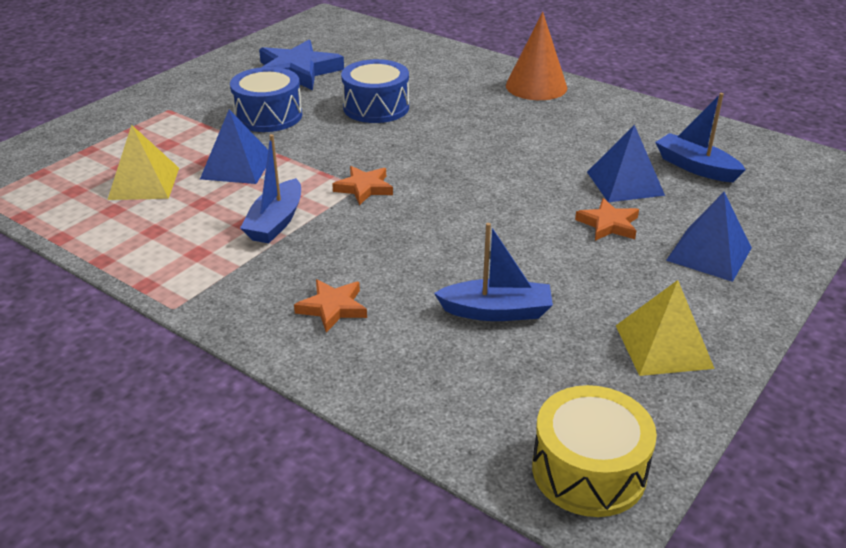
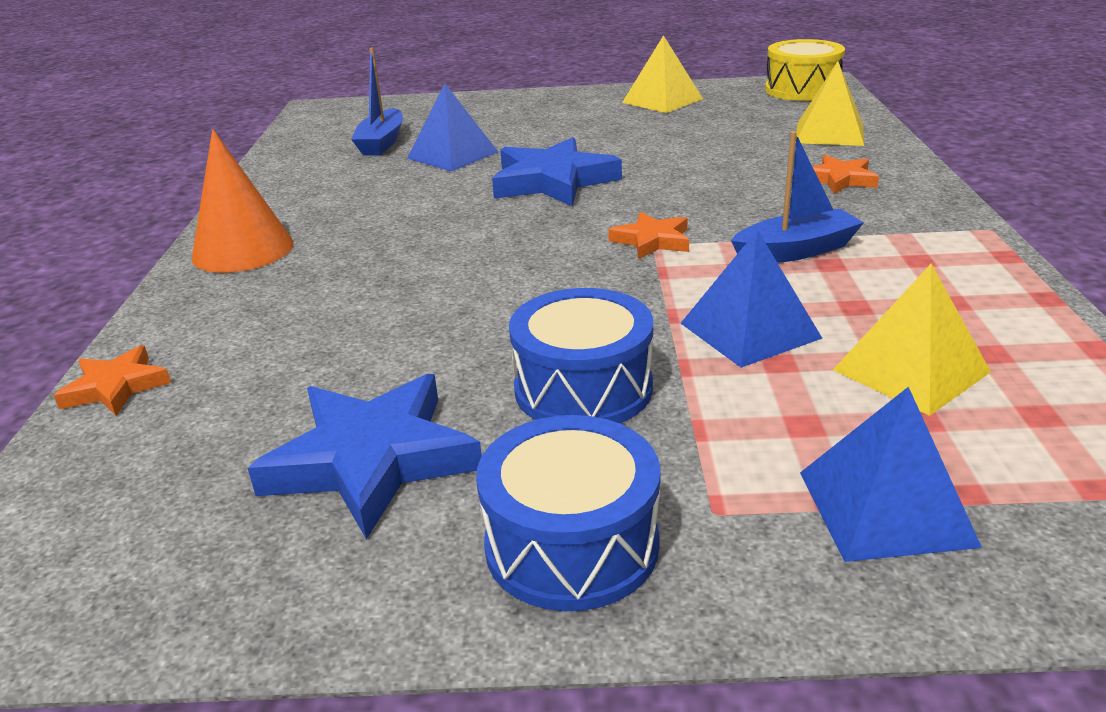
camera: 125 degrees left, 5 degrees down
blue drum [341,59,409,123] -> blue drum moved to [476,415,661,611]
blue boat [434,223,553,321] -> none
orange star [575,198,639,241] -> orange star moved to [54,345,171,415]
blue pyramid [666,192,752,282] -> blue pyramid moved to [800,387,982,562]
none -> blue star [492,137,622,206]
none -> yellow pyramid [796,61,864,146]

